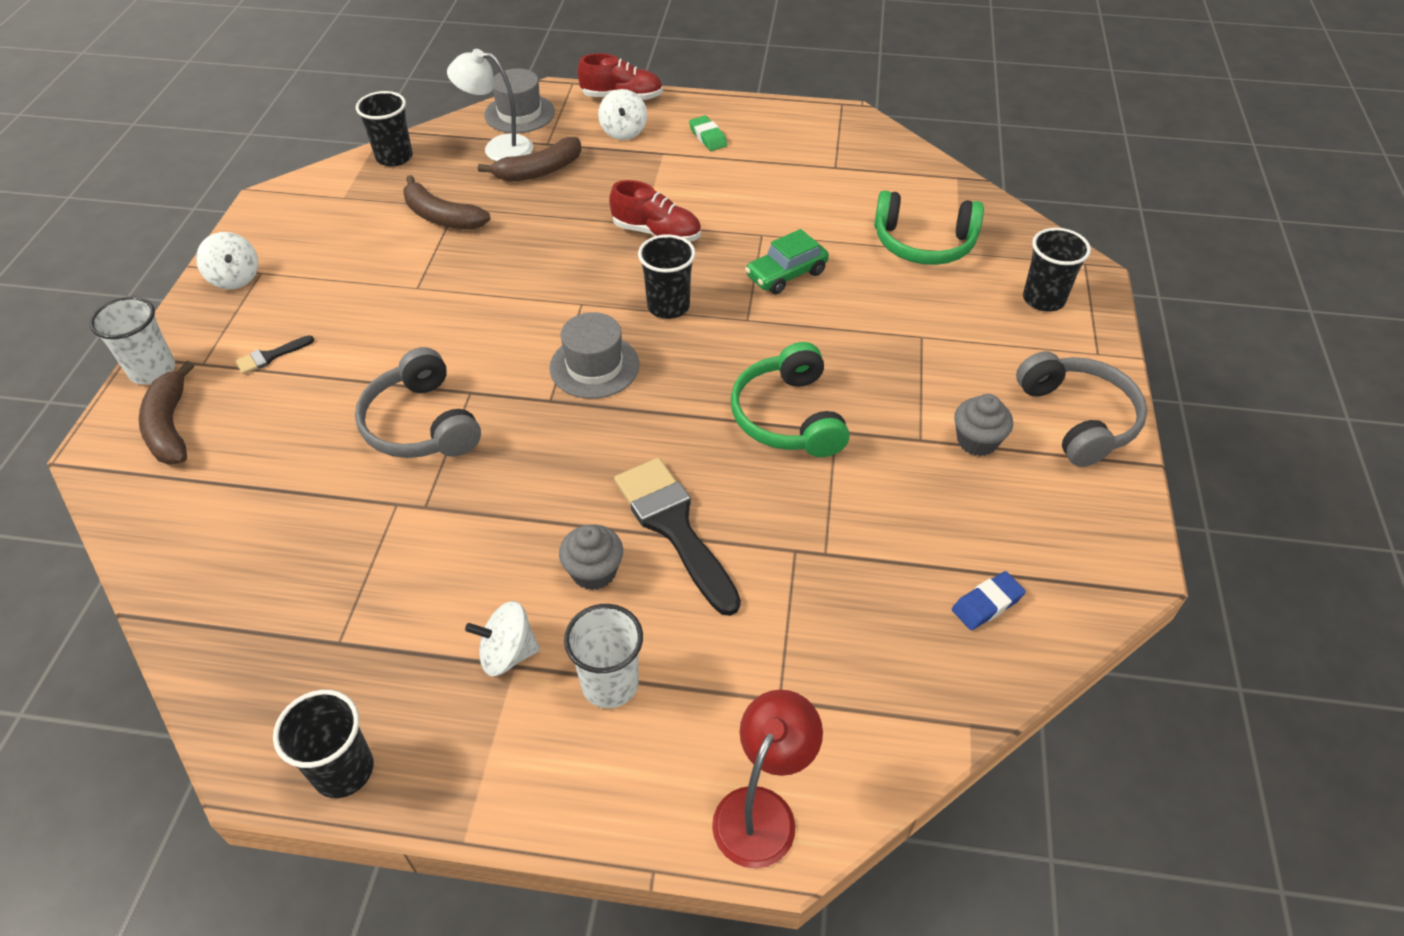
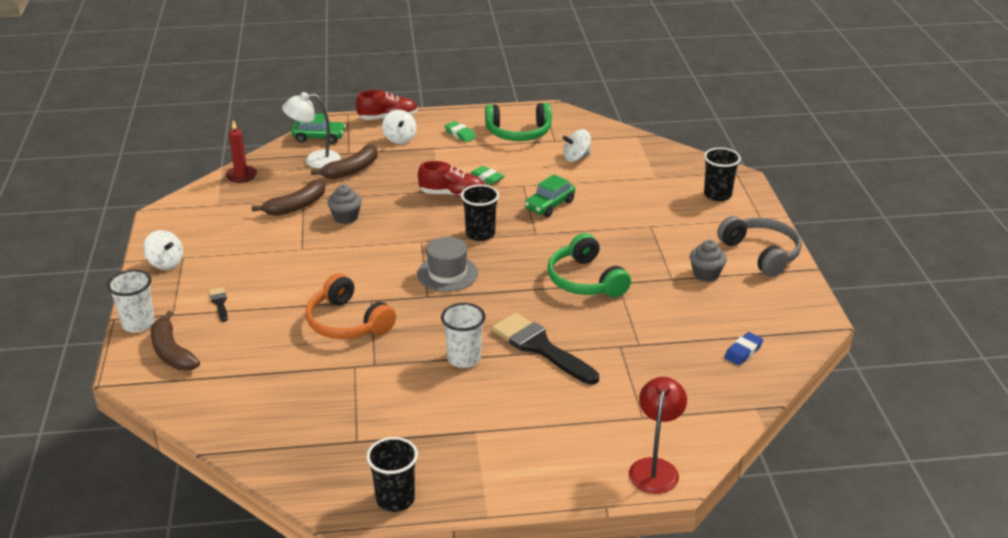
camera: 15 degrees left, 15 degrees down
black brush [235,335,314,374] -> black brush turned 120 degrees clockwise [209,287,228,322]
grey headphones [355,347,481,458] -> orange headphones [306,274,396,339]
black cup [356,91,413,167] -> red candle [225,120,257,183]
brown banana [404,175,490,230] -> brown banana turned 60 degrees counterclockwise [252,179,325,216]
white spinning top [465,601,540,676] -> white spinning top moved to [562,129,591,162]
grey hat [484,68,555,133] -> green car [291,113,346,144]
grey cupcake [559,524,623,590] -> grey cupcake moved to [327,185,362,224]
white cup [564,604,643,708] -> white cup moved to [441,303,485,368]
green headphones [874,190,984,265] -> green headphones moved to [485,103,552,141]
none -> green eraser [470,166,504,185]

